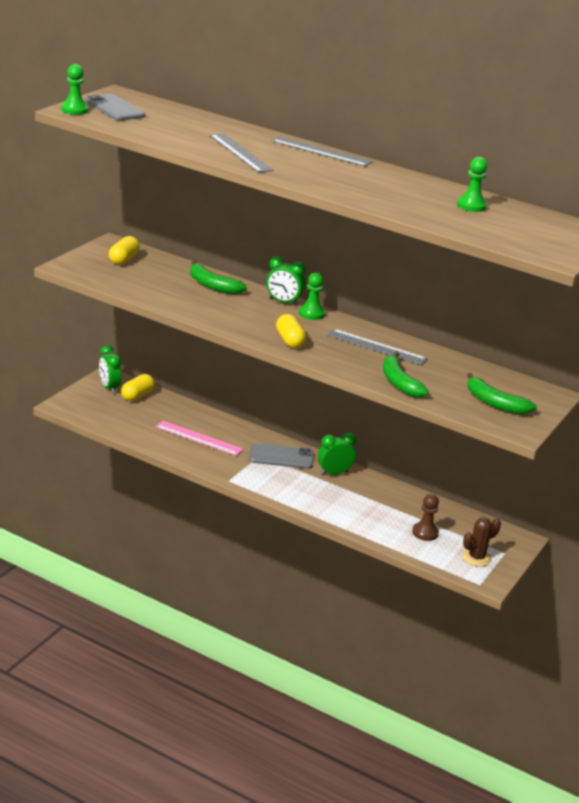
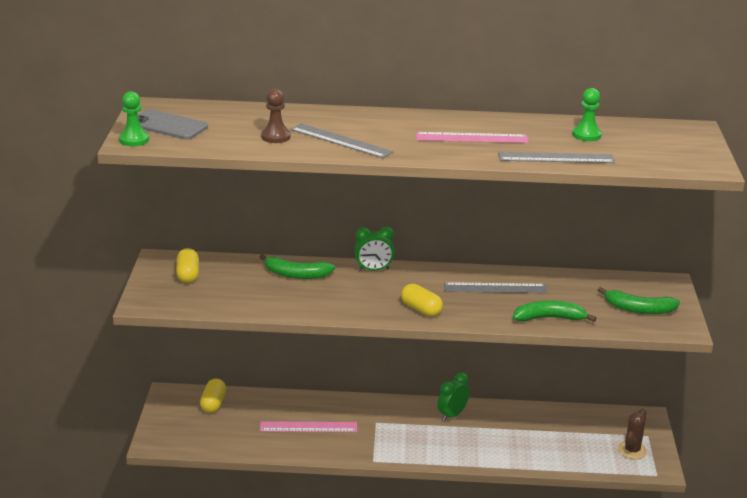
camera: 25 degrees left, 0 degrees up
green clock [99,345,121,394] -> none
grey phone [249,443,314,469] -> none
grey ruler [271,136,372,167] -> grey ruler moved to [498,152,615,163]
green pawn [299,272,325,320] -> none
green banana [383,352,429,398] -> green banana turned 135 degrees clockwise [513,300,597,322]
brown pawn [412,494,439,541] -> brown pawn moved to [261,89,291,143]
none -> pink ruler [416,132,529,143]

